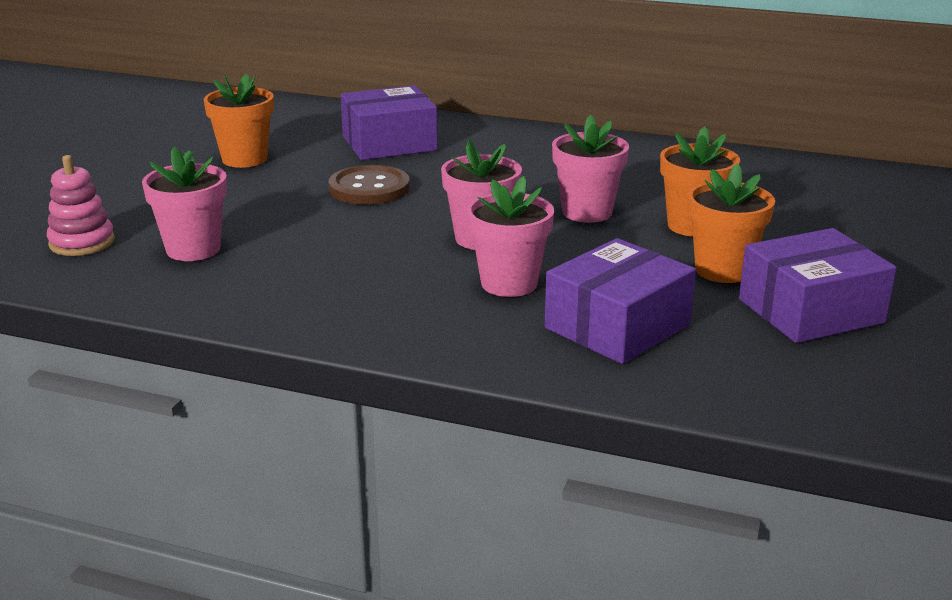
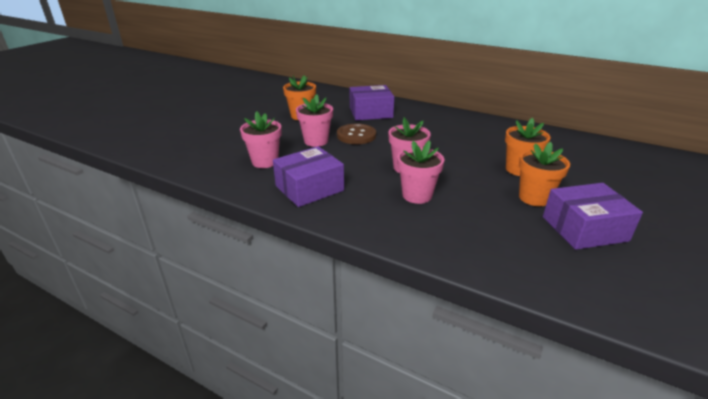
camera: 10 degrees right, 5 degrees up
pink stacking toy [47,155,115,256] -> none
purple box [545,238,696,364] -> purple box moved to [273,146,344,207]
pink flower pot [552,115,629,223] -> pink flower pot moved to [296,94,333,147]

